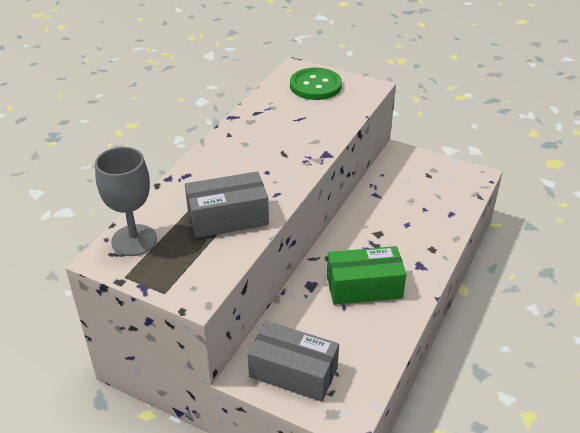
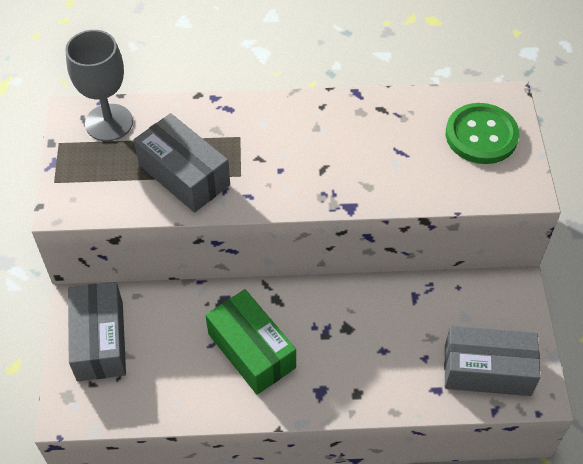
camera: 60 degrees right, 15 degrees up
none -> grey box [444,326,541,396]

